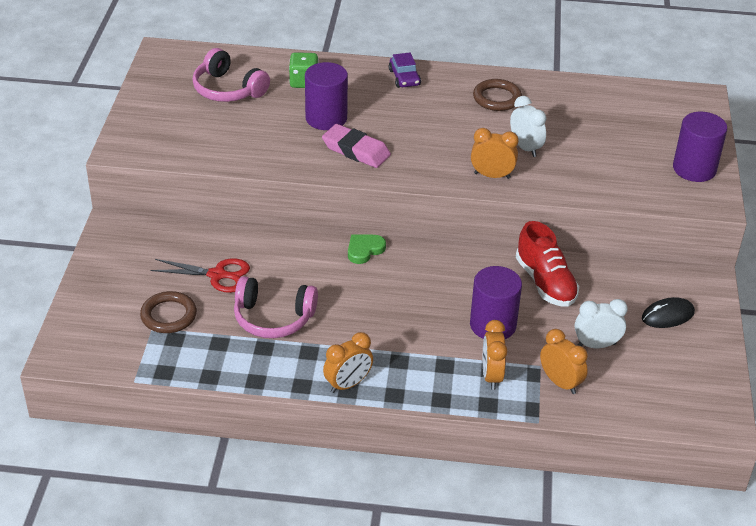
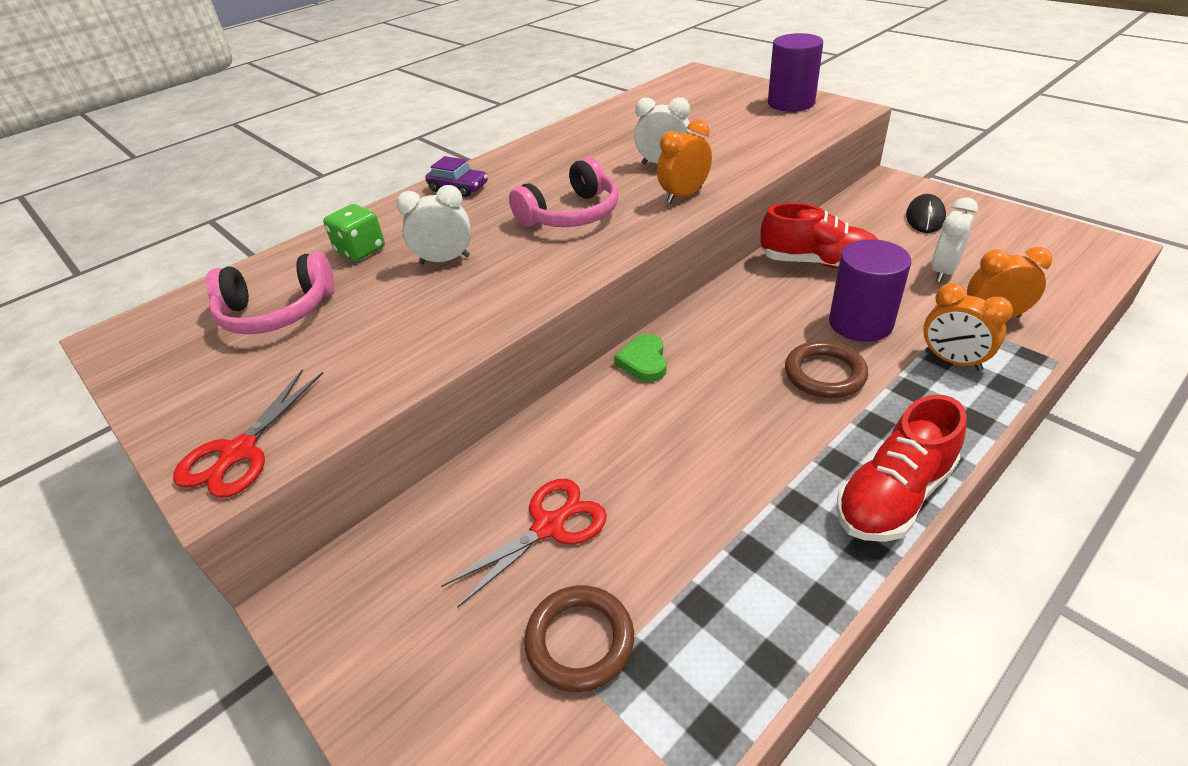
camera: 45 degrees left, 0 degrees up
pink headphones [234,276,318,338] -> pink headphones moved to [509,157,618,227]
purple cylinder [305,62,348,130] -> white clock [396,185,471,265]
pink eraser [322,124,391,168] -> none
orange clock [323,332,373,393] -> red shoe [836,395,967,542]
brown ring [473,79,522,111] -> brown ring moved to [785,341,868,398]
none -> red scissors [173,369,323,498]

